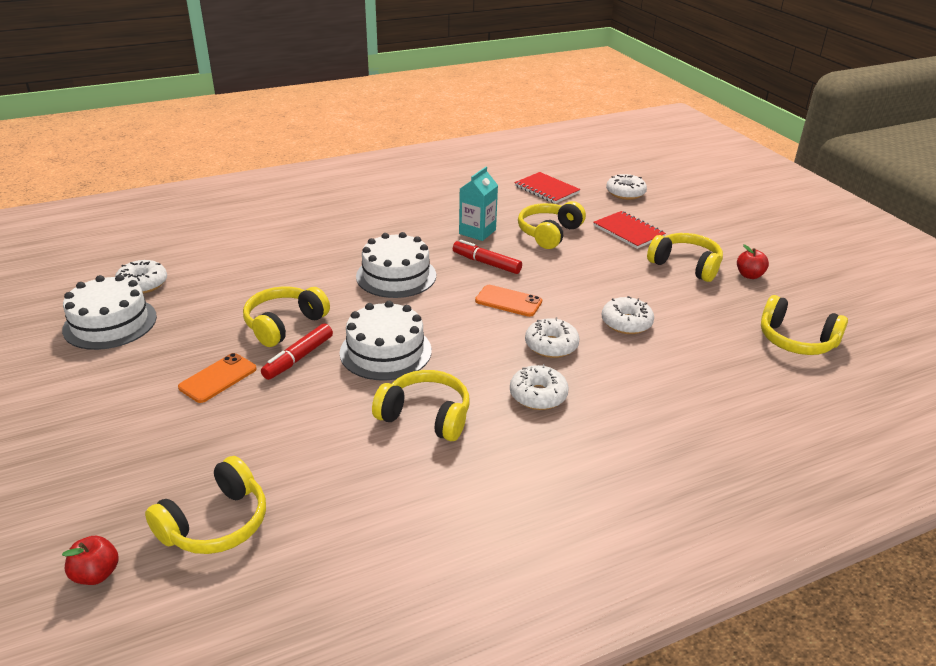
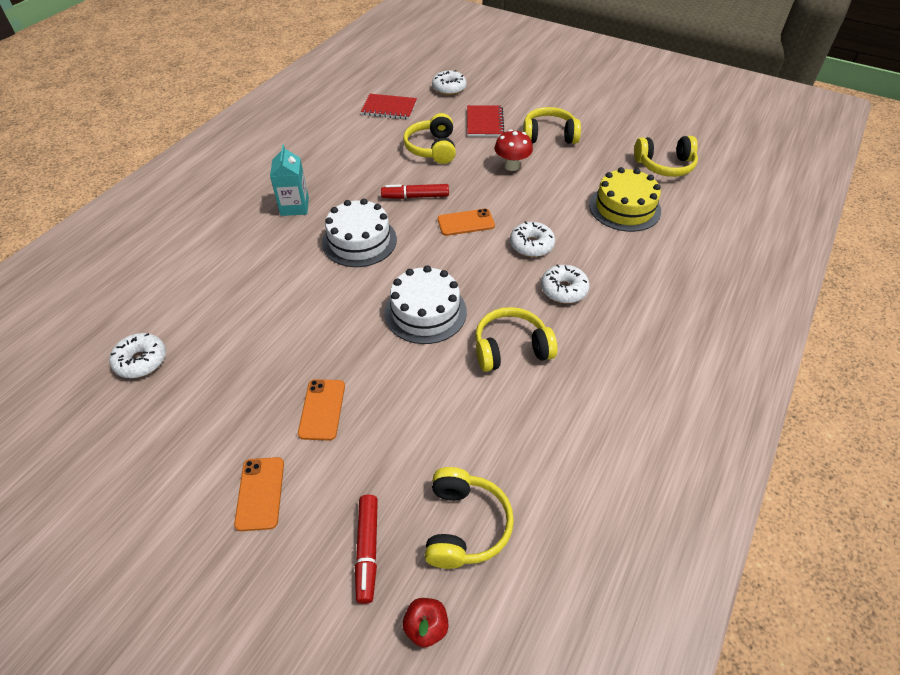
camera: 35 degrees left, 15 degrees up
white cake [62,275,157,350] -> none
yellow headphones [243,286,330,347] -> none
red marker [261,323,333,380] -> red marker moved to [355,495,378,604]
turquoise carton [459,167,498,241] -> turquoise carton moved to [270,144,309,216]
red notebook [593,211,666,249] -> red notebook turned 75 degrees clockwise [467,105,504,137]
white donut [602,296,654,334] -> none
red apple [737,244,769,279] -> none
none -> orange phone [234,457,284,531]
none -> red mushroom [494,129,533,171]
none -> yellow cake [589,167,661,232]

